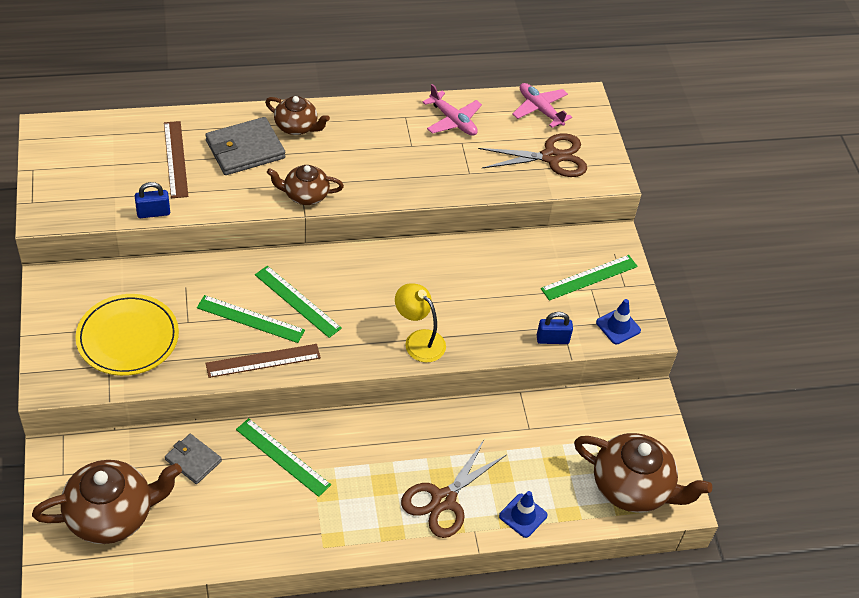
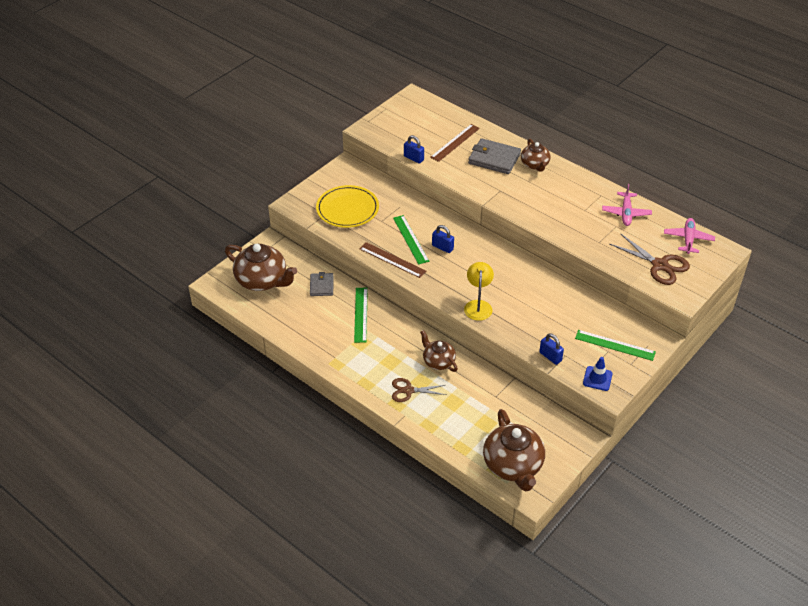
camera: 55 degrees right, 5 degrees down
green ruler [255,266,342,338] -> blue padlock [432,225,454,253]
brown teapot [267,165,344,205] -> brown teapot moved to [420,330,458,372]
brown scissors [401,440,506,538] -> brown scissors [392,378,446,402], size x0.66
blue traffic cone [499,491,548,538] -> none

